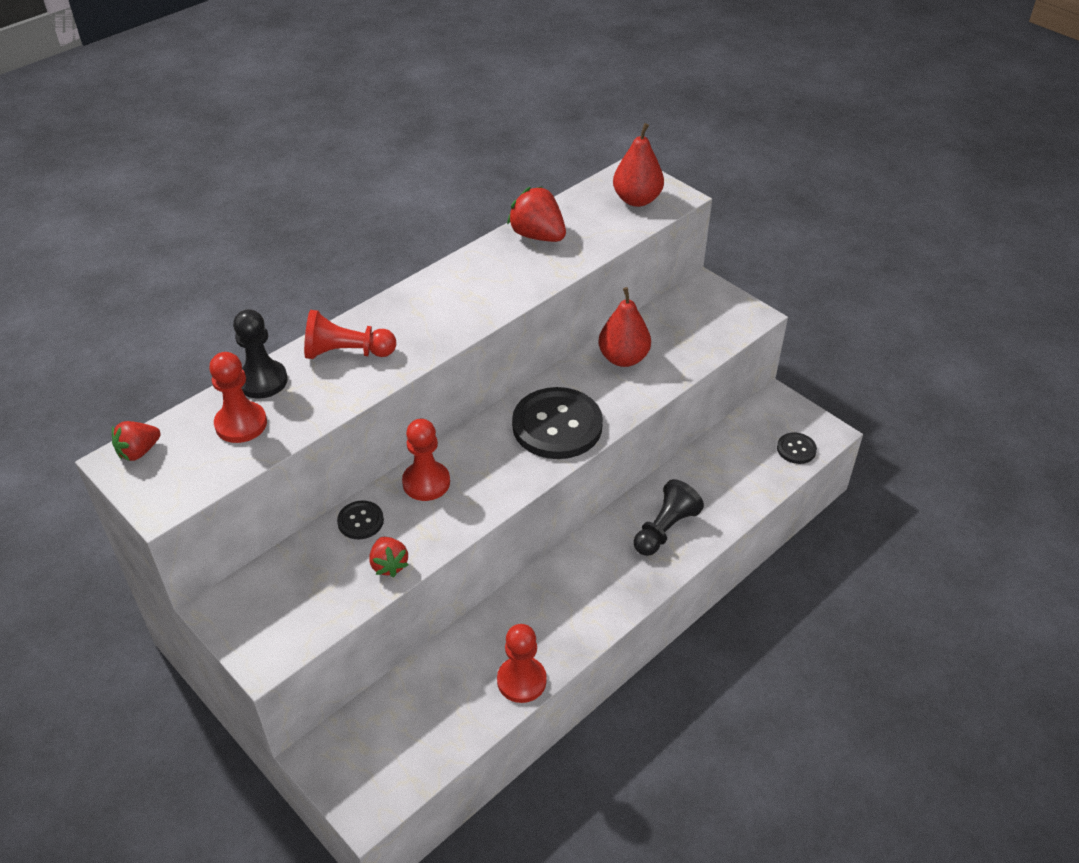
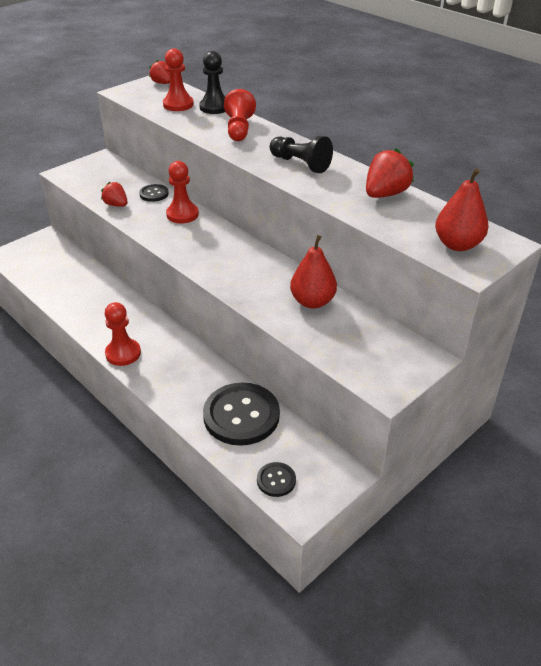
camera: 90 degrees right, 5 degrees down
red strawberry [369,537,408,577] -> red strawberry turned 60 degrees clockwise [101,182,127,207]
red pawn [497,624,547,703] -> red pawn moved to [105,302,141,366]
black button [512,387,603,459] -> black button moved to [203,383,280,446]
black pawn [634,479,704,556] -> black pawn moved to [270,136,333,173]

